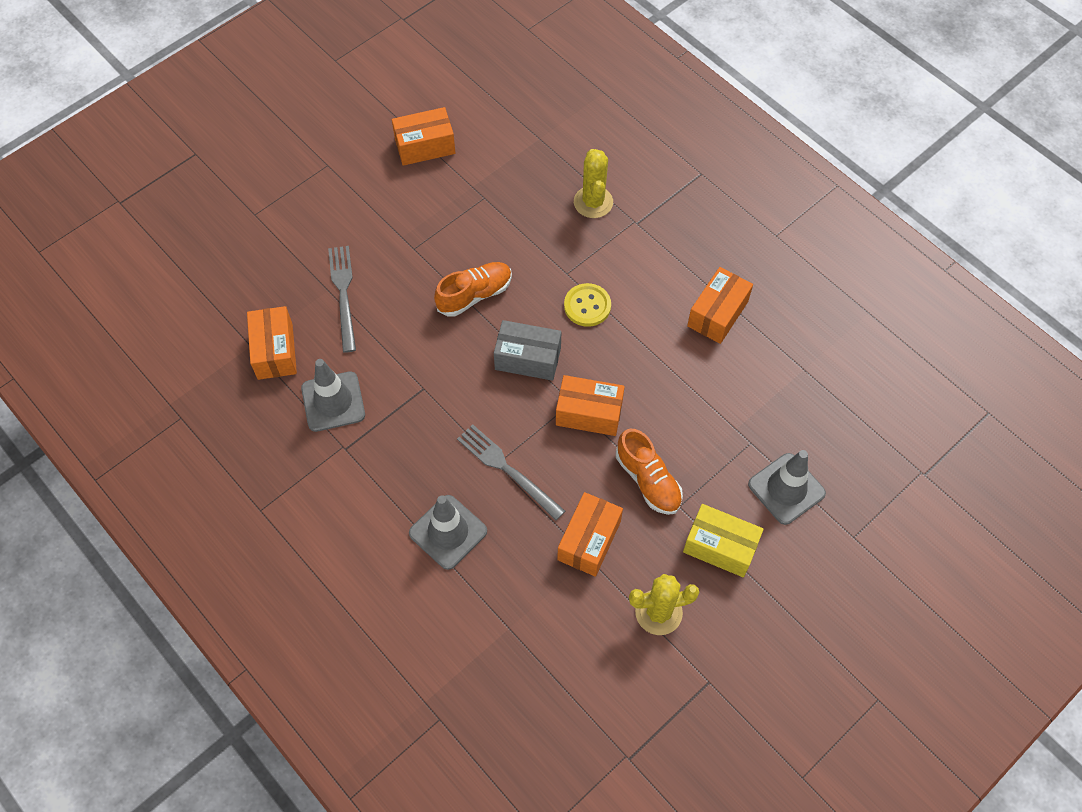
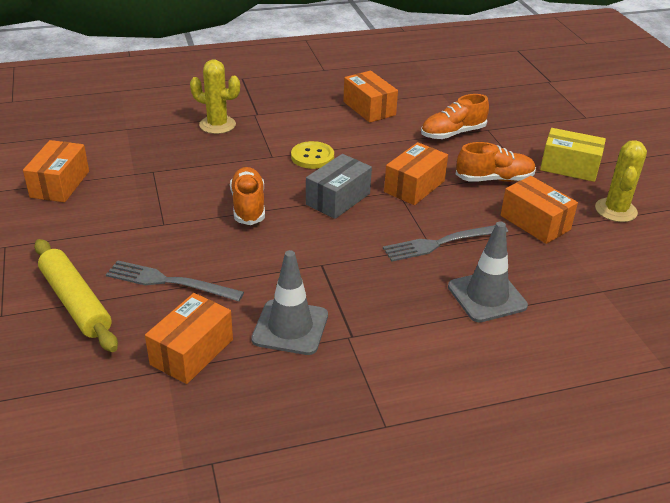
camera: 65 degrees left, 25 degrees down
orange box [247,306,297,380] -> orange box turned 75 degrees counterclockwise [145,293,233,384]
yellow box [683,504,764,577] -> yellow box turned 60 degrees clockwise [540,128,606,182]
grey traffic cone [748,450,826,525] -> none
none -> yellow rolling pin [34,239,118,352]
none -> orange shoe [421,94,489,139]

